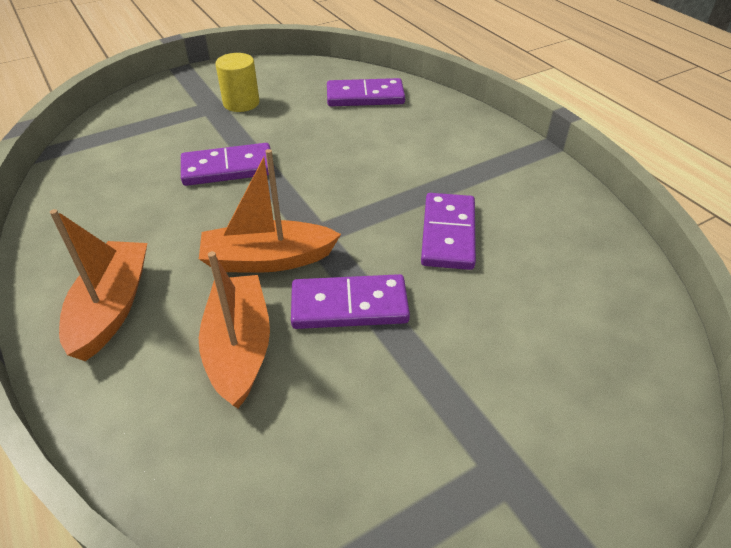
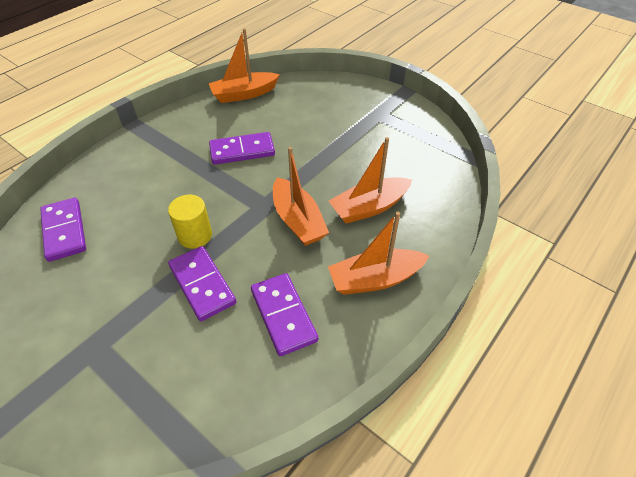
camera: 110 degrees left, 5 degrees up
yellow cylinder [215,53,259,112] -> yellow cylinder moved to [168,195,212,249]
purple domino [291,274,410,329] -> purple domino moved to [251,273,318,356]
none -> orange boat [209,28,280,103]

